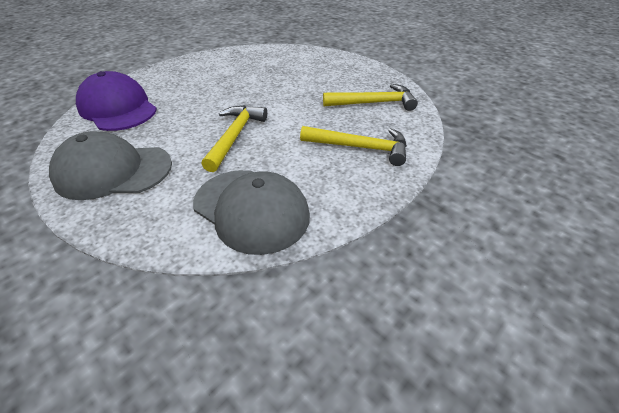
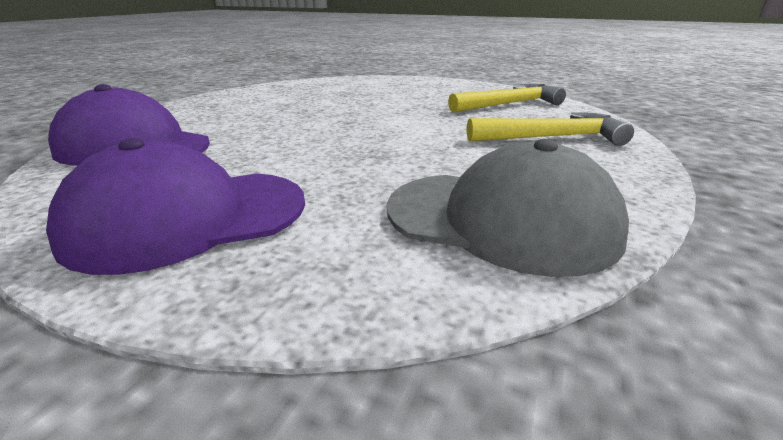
camera: 20 degrees left, 15 degrees down
grey cap [49,131,172,200] -> purple cap [46,138,305,275]
yellow hammer [201,105,267,172] -> none

